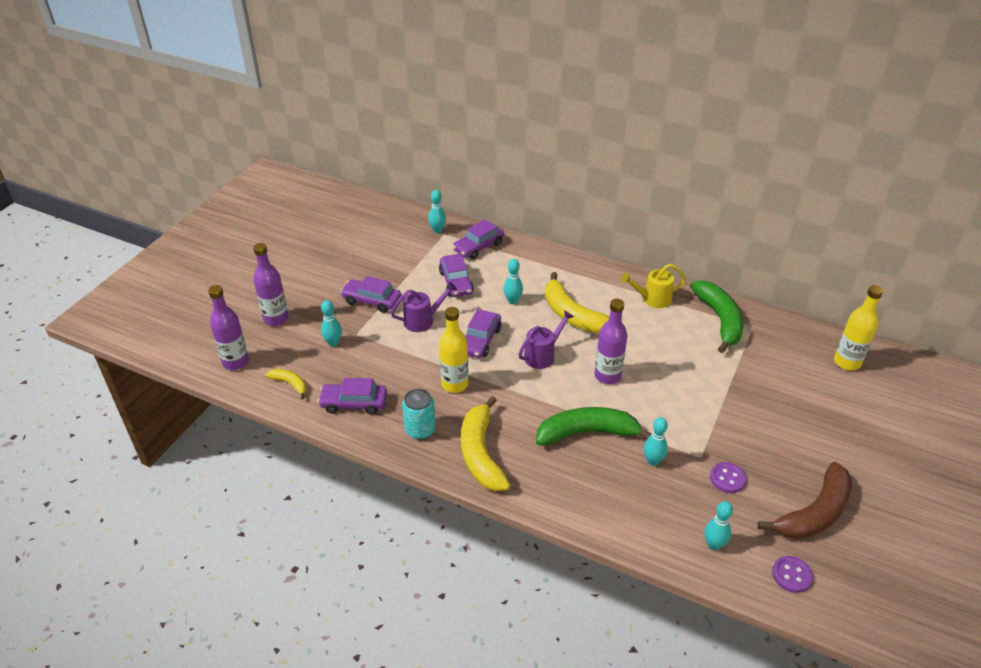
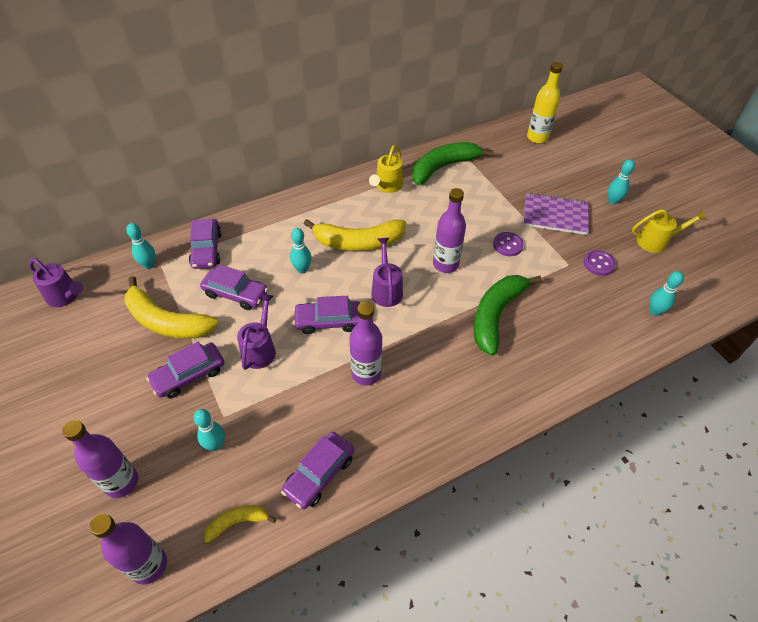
camera: 55 degrees left, 10 degrees up
turquoise can [402,389,436,440] -> none
yellow bottle [439,307,468,393] -> purple bottle [349,302,382,385]
yellow banana [461,396,510,491] -> yellow banana moved to [125,276,218,339]
purple car [465,309,501,358] -> purple car turned 120 degrees clockwise [293,296,360,334]
turquoise bowling pin [644,417,668,466] -> turquoise bowling pin moved to [608,159,635,205]
green banana [691,280,744,353] -> green banana turned 60 degrees counterclockwise [412,142,493,185]
brown banana [757,462,852,539] -> yellow watering can [632,209,707,253]
purple button [772,556,813,593] -> purple button moved to [493,232,524,256]
none -> purple watering can [29,258,83,307]
none -> purple notebook [523,193,589,235]

